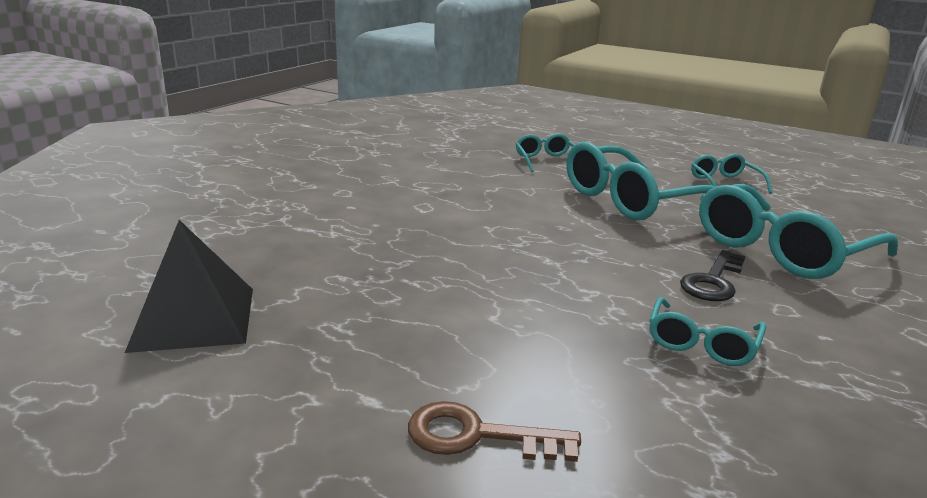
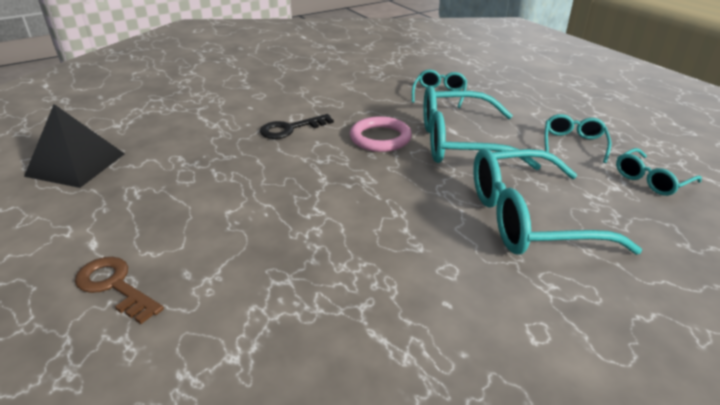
camera: 30 degrees right, 10 degrees up
turquoise glasses [649,297,766,366] -> turquoise glasses moved to [616,148,702,196]
black key [680,250,745,301] -> black key moved to [260,114,334,139]
none -> pink ring [350,117,412,152]

